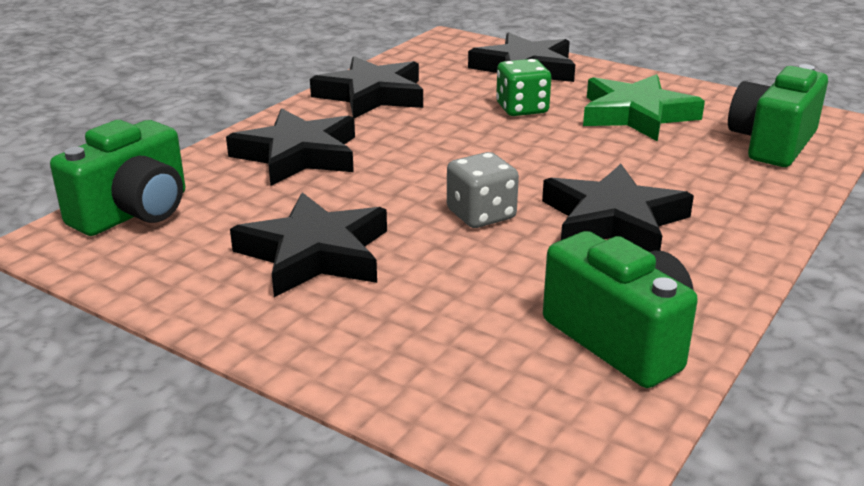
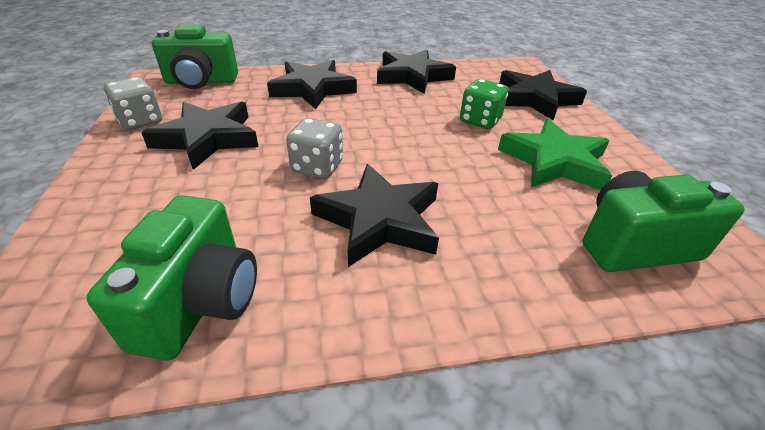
camera: 45 degrees right, 10 degrees up
none -> grey dice [104,77,162,130]

